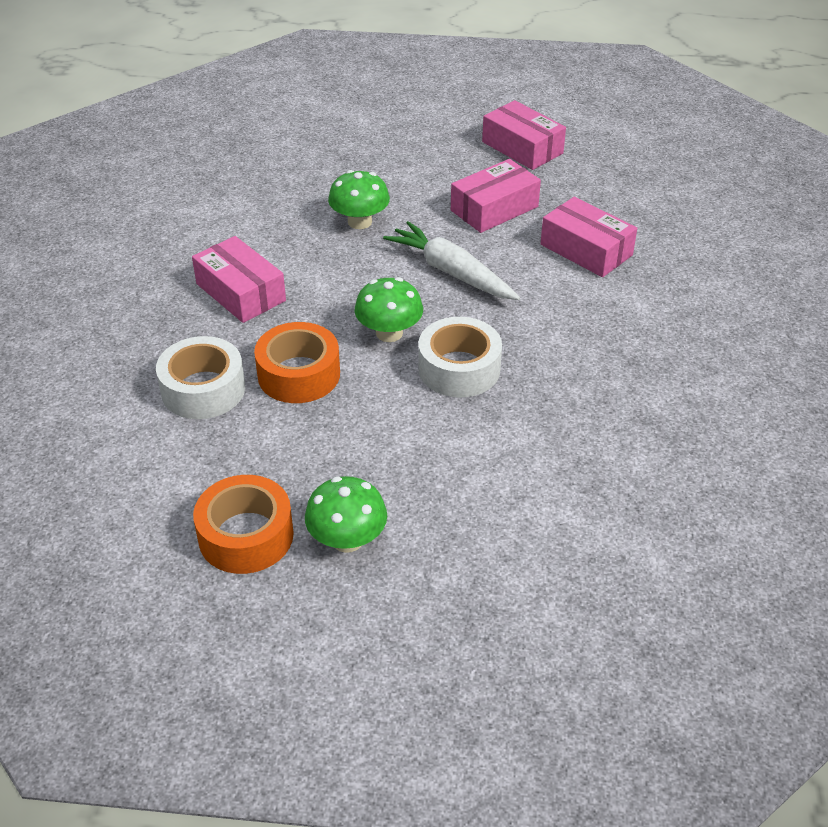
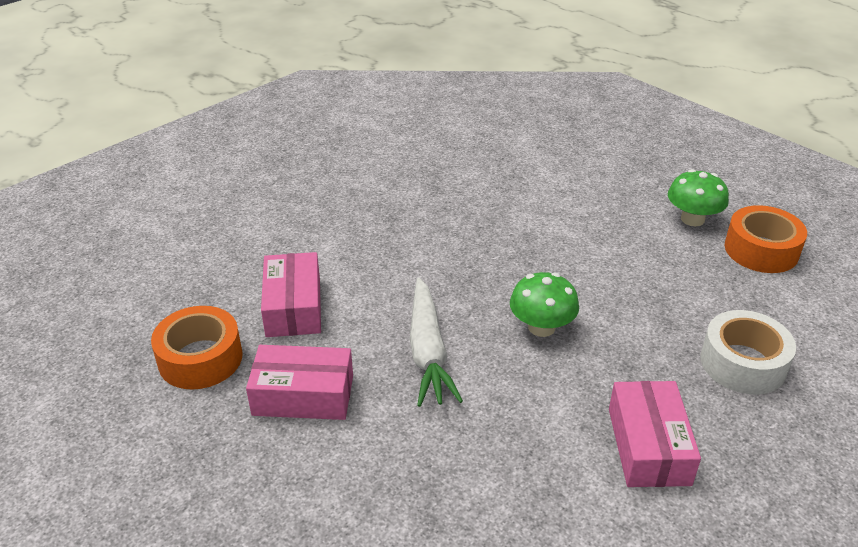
camera: 140 degrees left, 5 degrees down
orange tape [254,322,340,403] -> orange tape moved to [151,306,243,390]
green mushroom [328,170,390,229] -> none
white tape [418,317,502,397] -> none
pink box [482,100,566,170] -> none

